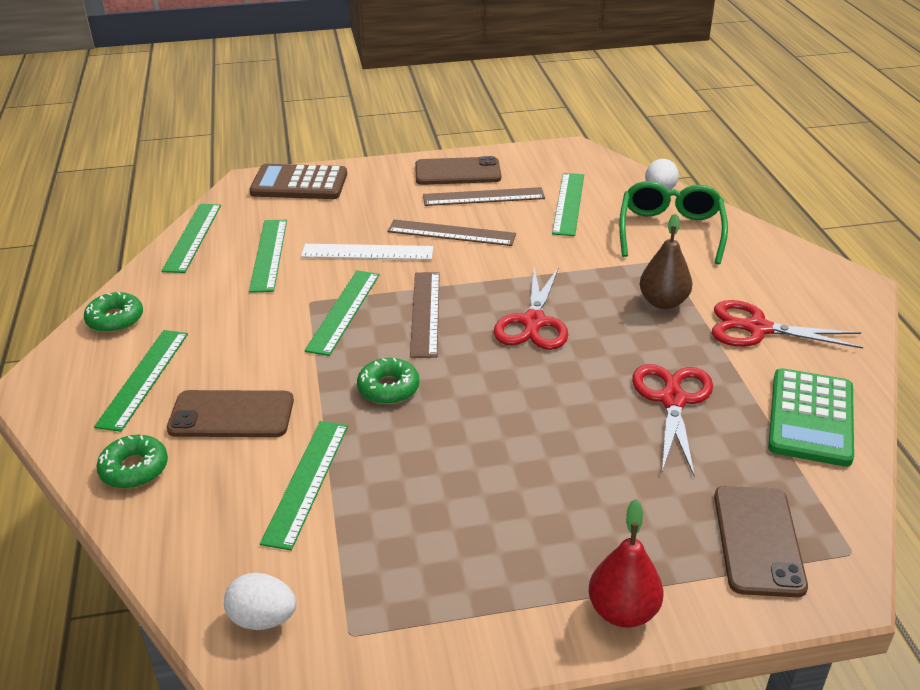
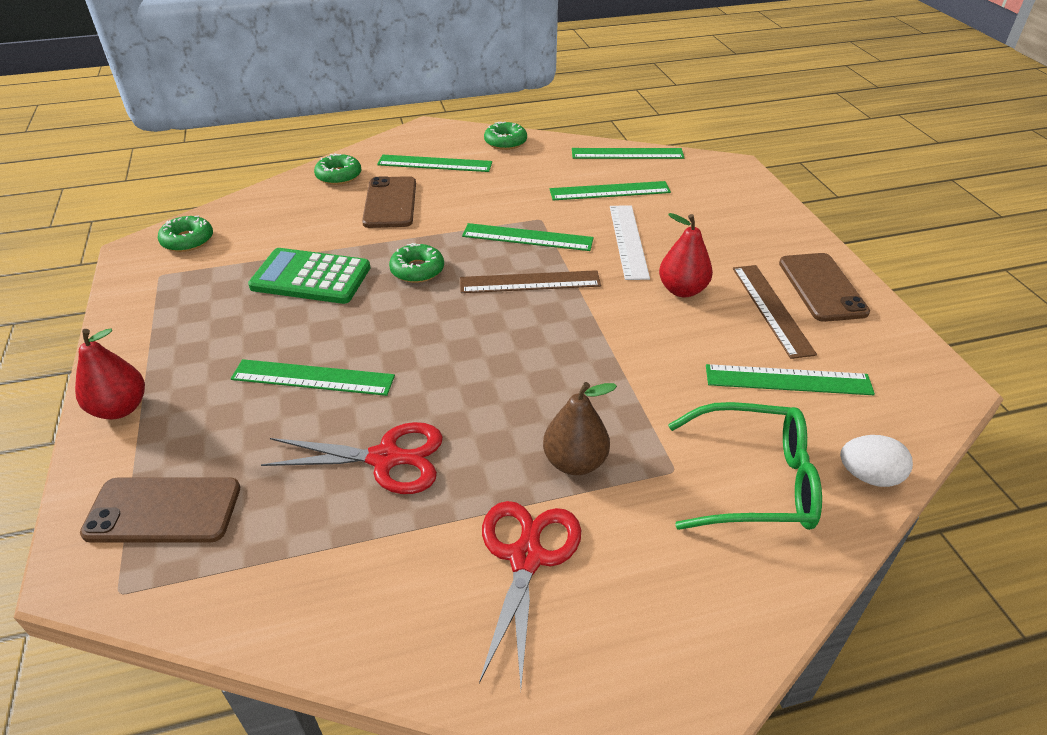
camera: 85 degrees right, 5 degrees up
white egg [224,573,296,630] -> green donut [158,216,213,252]
brown calculator [249,164,347,199] -> none
green ruler [260,421,348,550] -> green ruler moved to [231,359,395,396]
brown ruler [388,219,516,246] -> red pear [659,213,713,297]
red scissors [494,267,568,350] -> none
green calculator [768,368,854,467] -> green calculator moved to [248,248,371,304]

